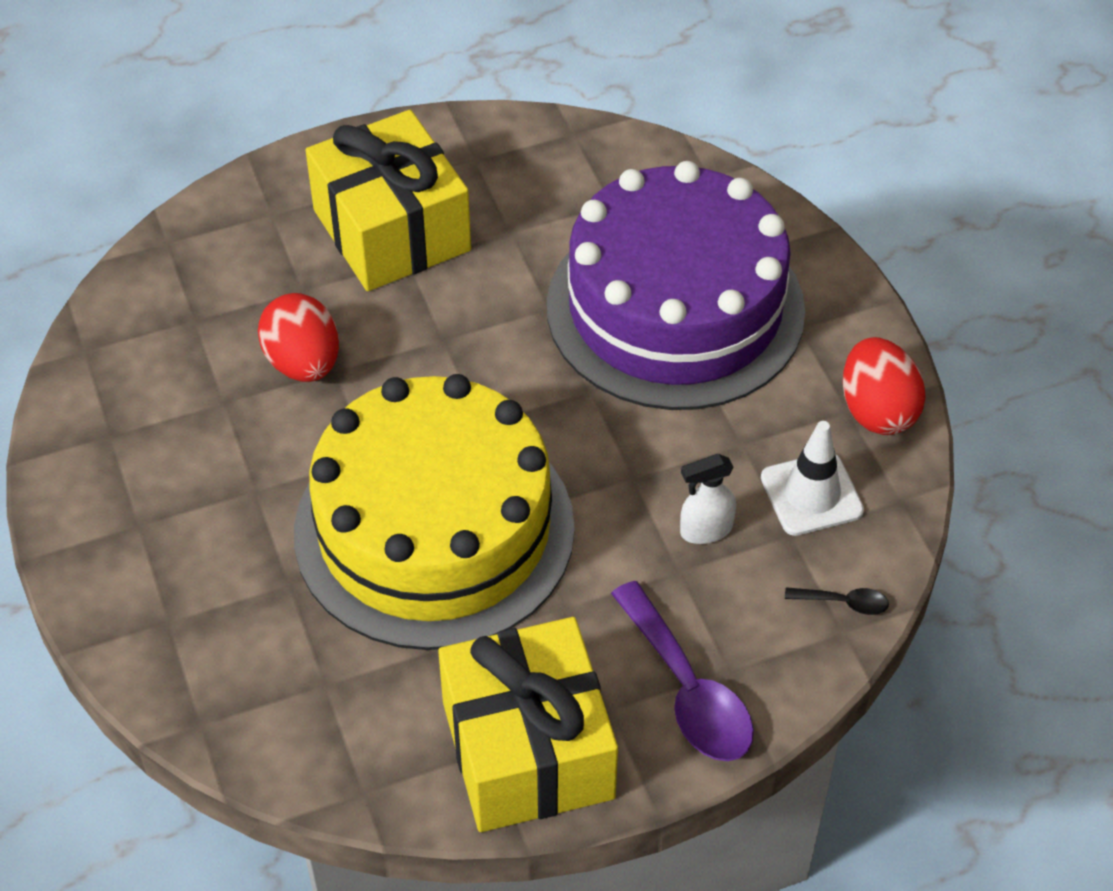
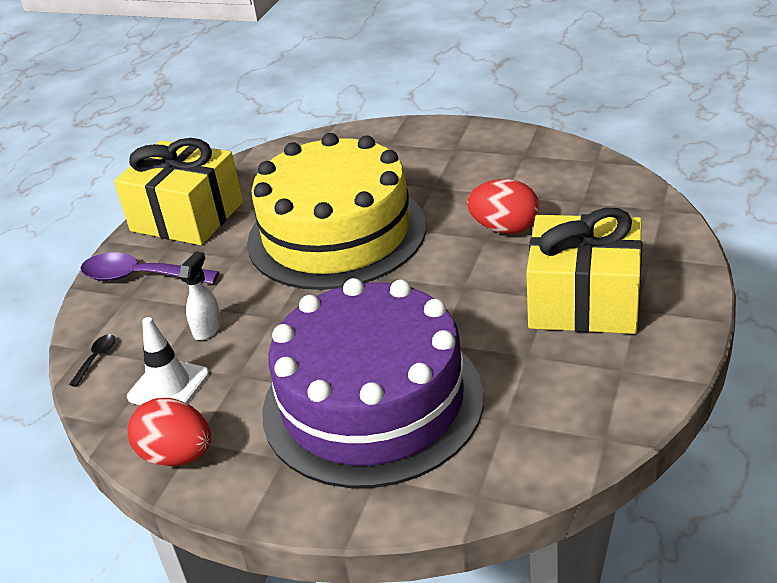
camera: 135 degrees right, 15 degrees down
black spoon [785,587,889,615] -> black spoon turned 150 degrees clockwise [69,334,116,387]

